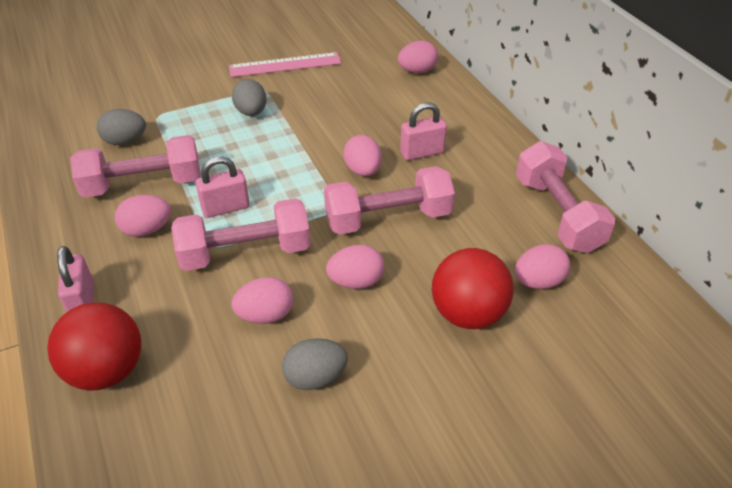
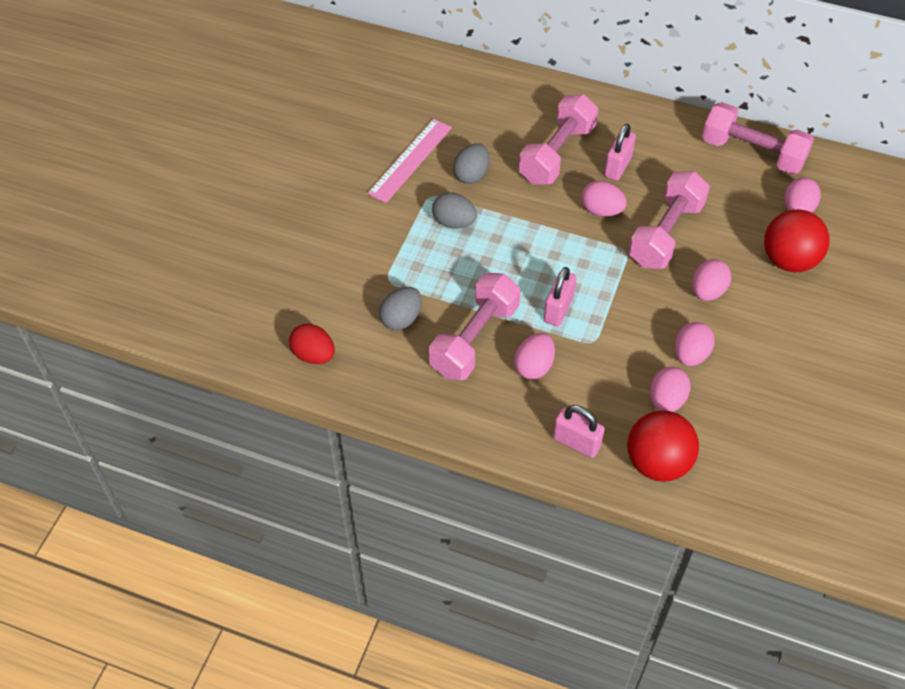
camera: 45 degrees left, 10 degrees up
pink dumbbell [171,198,310,271] -> pink dumbbell moved to [519,94,598,184]
grey egg [282,338,348,390] -> grey egg moved to [453,143,490,184]
pink egg [398,41,438,73] -> pink egg moved to [650,367,690,412]
none -> red egg [289,324,335,364]

